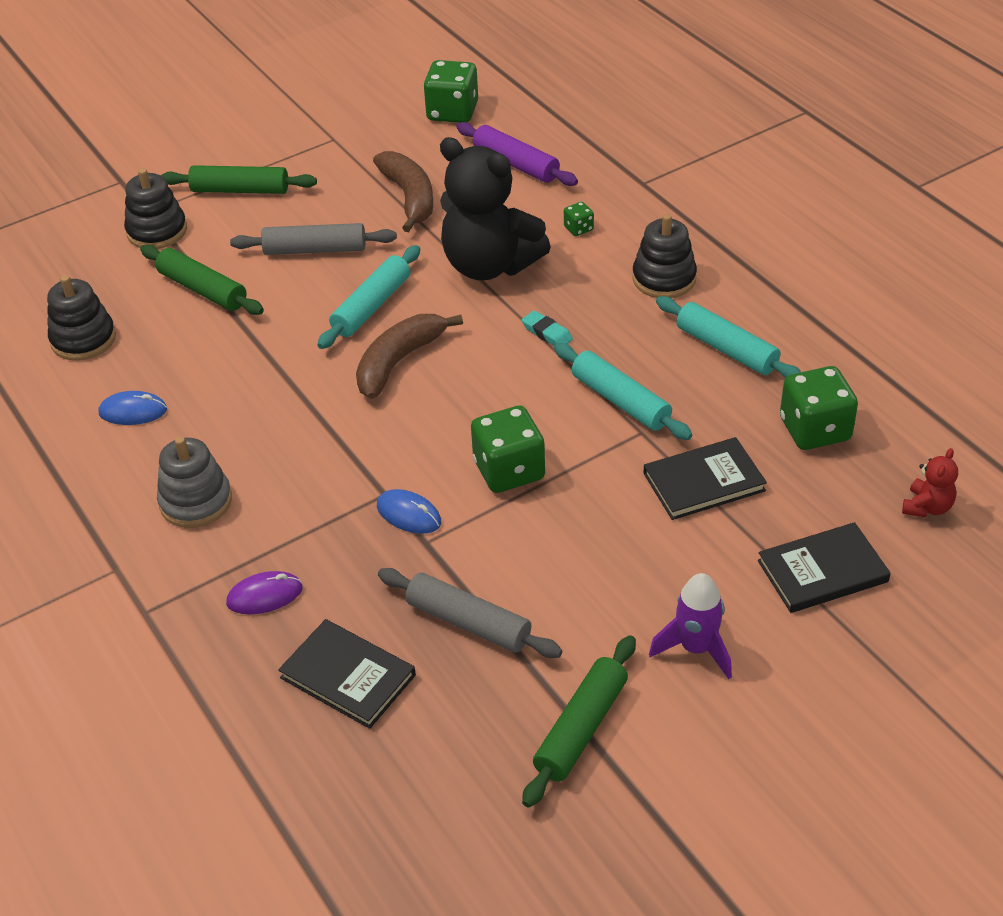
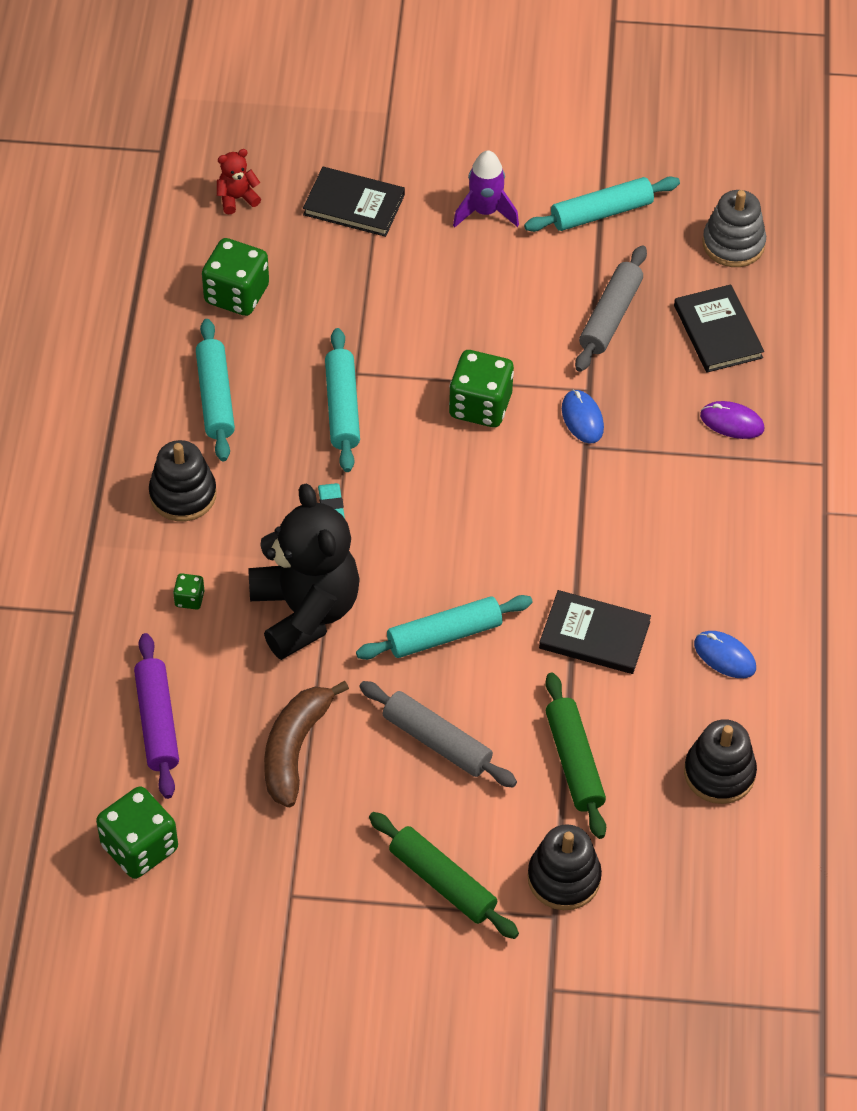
camera: 145 degrees left, 10 degrees up
grey stacking toy [157,436,232,528] -> grey stacking toy moved to [702,190,766,267]
brown banana [356,314,463,399] -> none
grey rolling pin [378,568,562,658] -> grey rolling pin turned 45 degrees clockwise [575,245,647,372]
green rolling pin [522,635,636,808] -> turquoise rolling pin [524,176,680,232]
black book [644,437,767,520] -> black book moved to [539,590,651,674]

